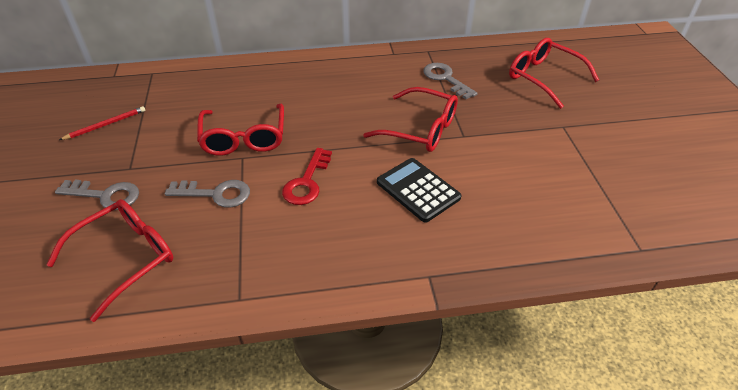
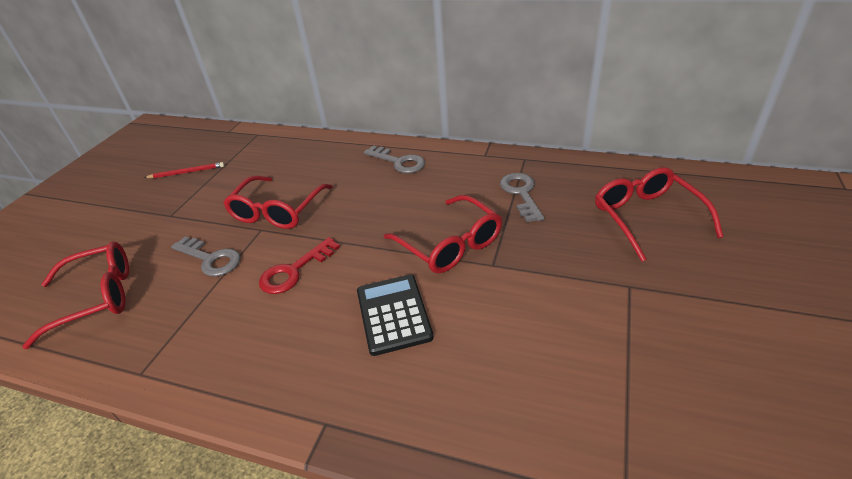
camera: 30 degrees right, 5 degrees down
grey key [55,180,139,210] -> grey key moved to [364,145,425,173]

